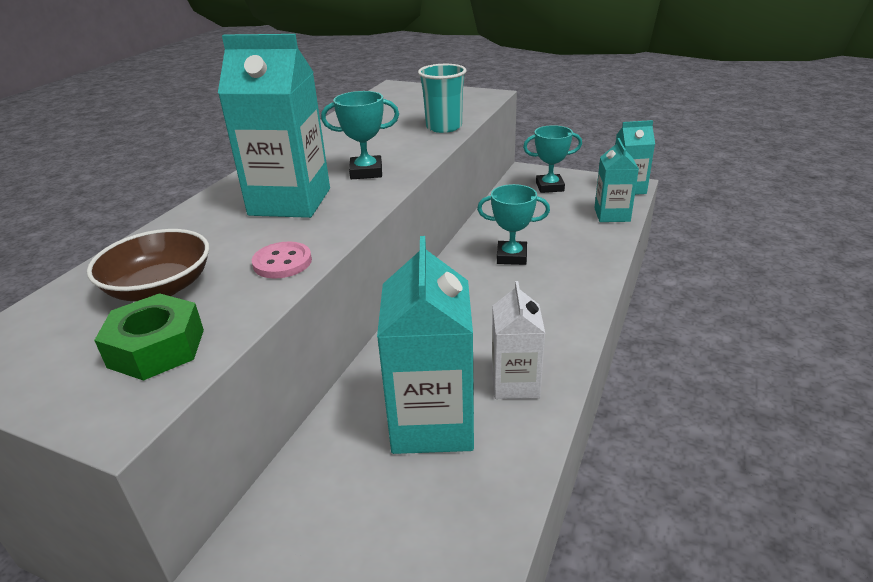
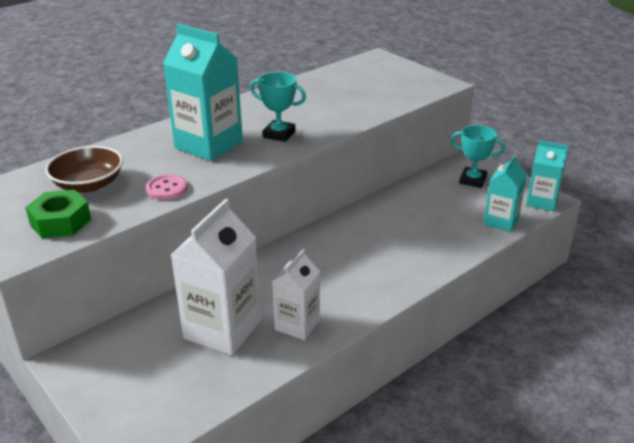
camera: 25 degrees right, 0 degrees up
turquoise carton [377,236,474,454] -> white carton [171,198,261,356]
turquoise cup [418,64,467,133] -> none
turquoise trophy [477,184,550,265] -> none

